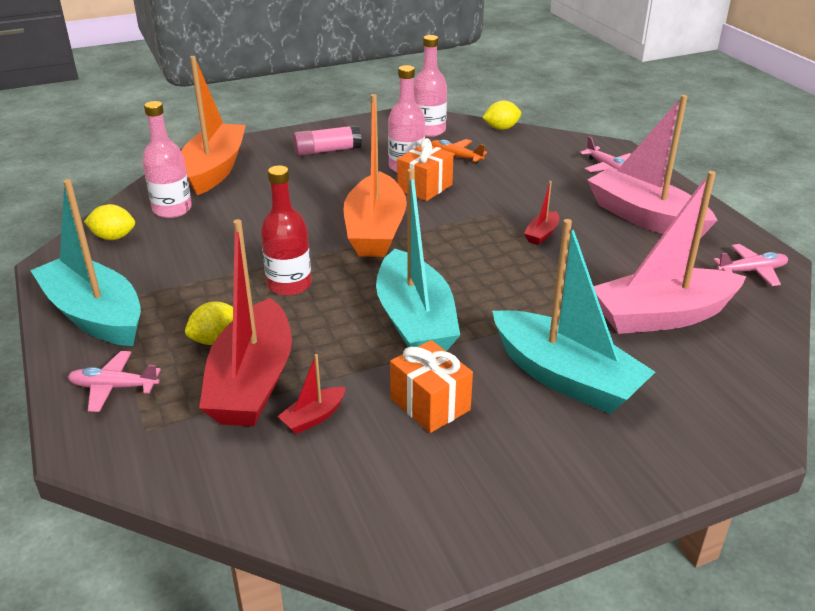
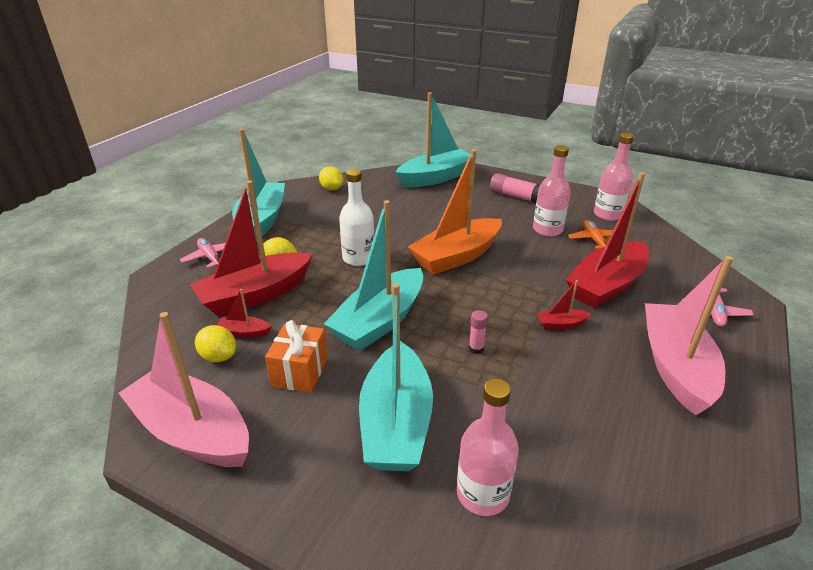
camera: 50 degrees right, 0 degrees up
pink bottle [142,101,192,218] -> pink bottle moved to [457,379,519,516]
orange boat [181,56,246,195] -> turquoise boat [396,92,471,187]
red bottle [261,165,312,296] -> white bottle [339,169,374,266]
orange gift [397,138,454,201] -> none
yellow lemon [482,101,521,130] -> yellow lemon moved to [195,325,236,362]
pink boat [594,171,746,334] -> pink boat moved to [118,312,249,467]
pink plane [713,244,788,286] -> none
none -> pink glue stick [469,310,488,354]
none -> red boat [566,172,649,308]

